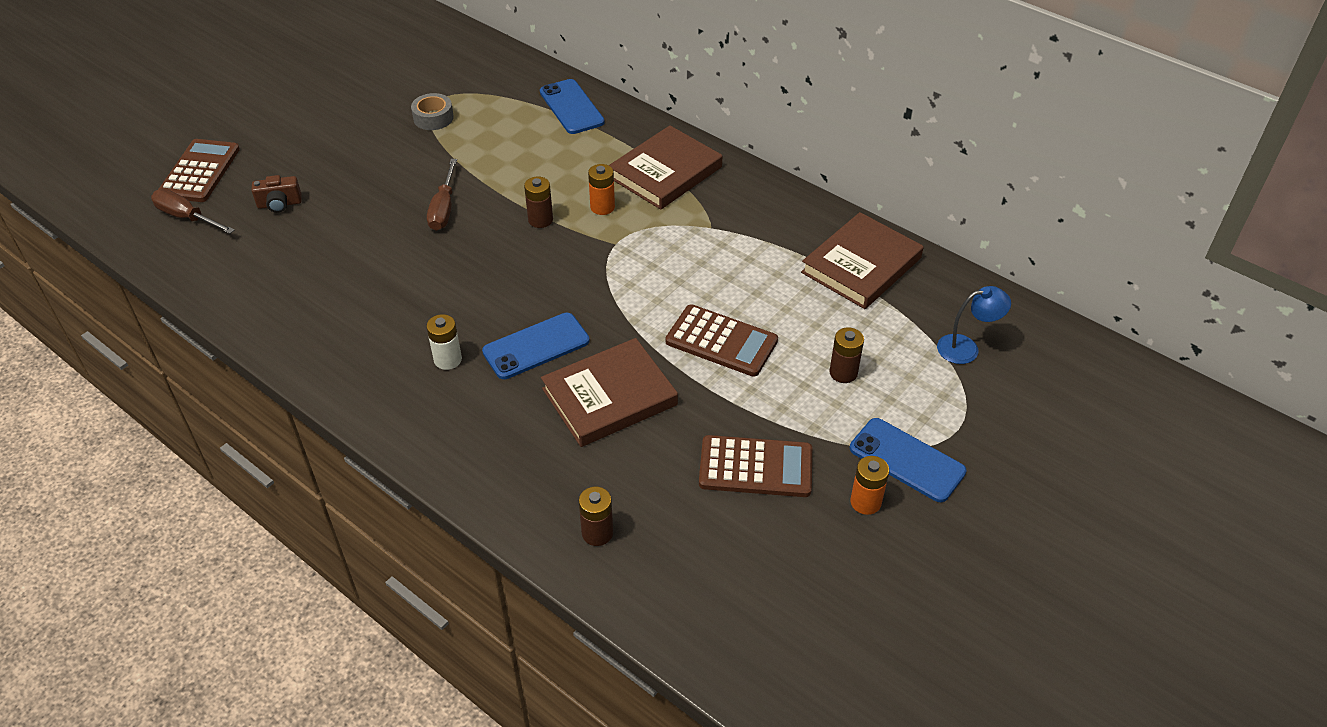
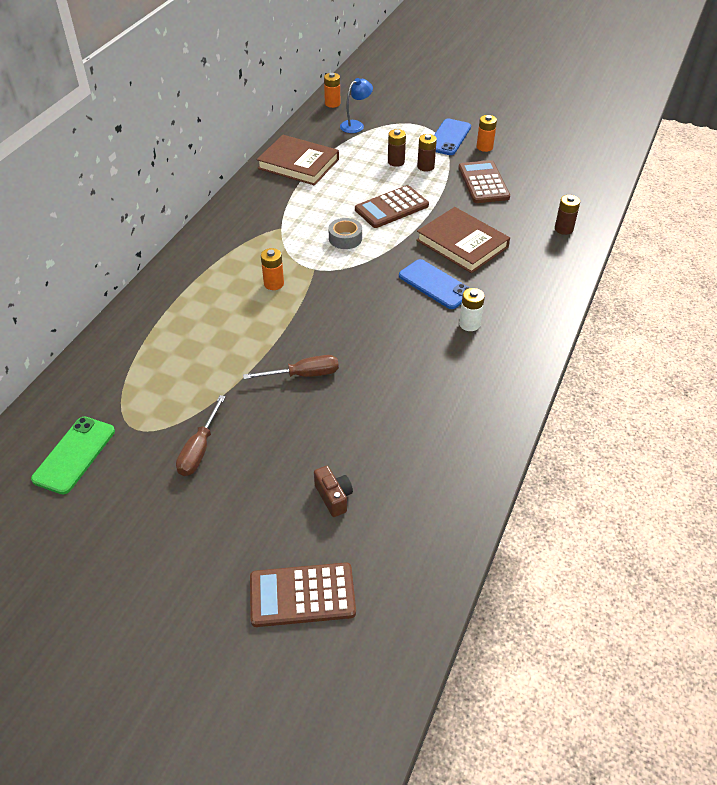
camera: 105 degrees left, 0 degrees up
brown screwdriver [151,189,235,234] -> brown screwdriver moved to [176,395,226,476]
grey tape [411,93,454,130] -> grey tape moved to [329,218,362,249]
brown battery [524,176,553,228] -> brown battery moved to [417,134,437,172]
blue phone [540,79,605,134] -> none
brown book [609,125,722,210] -> none
brown calculator [665,304,778,377] -> brown calculator turned 135 degrees counterclockwise [355,185,429,228]
blue lamp [937,286,1011,364] -> blue lamp turned 75 degrees clockwise [340,78,373,133]
none -> green phone [31,417,115,494]
none -> orange battery [324,73,340,108]

